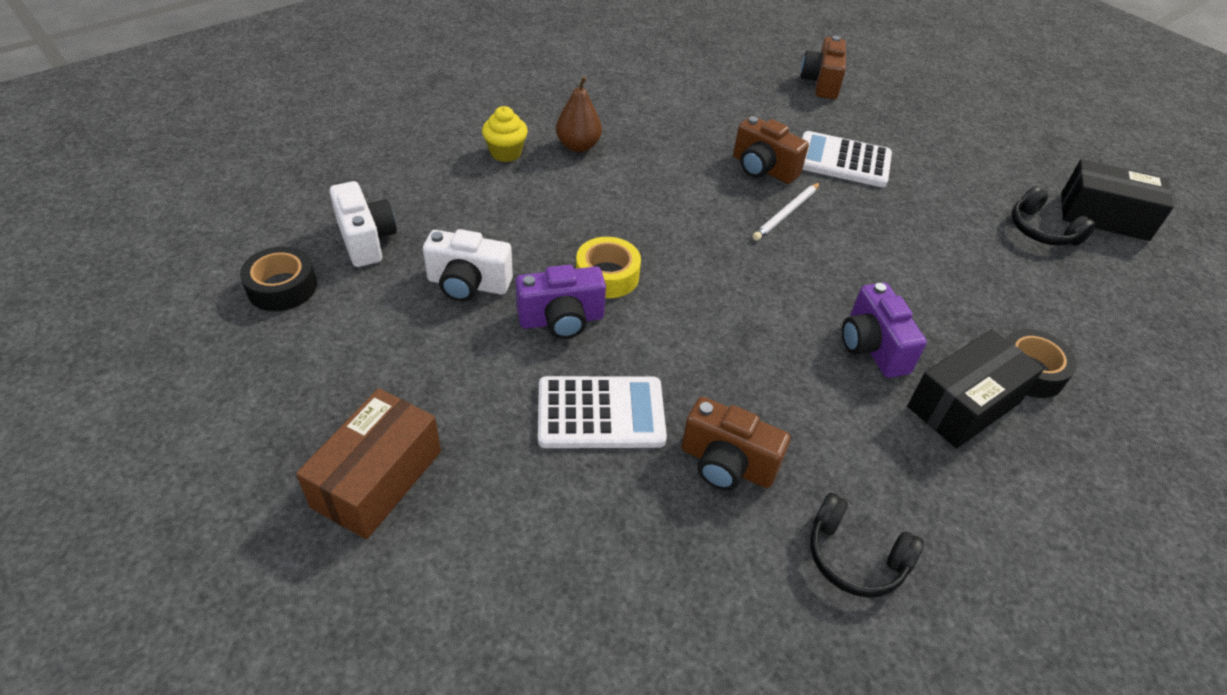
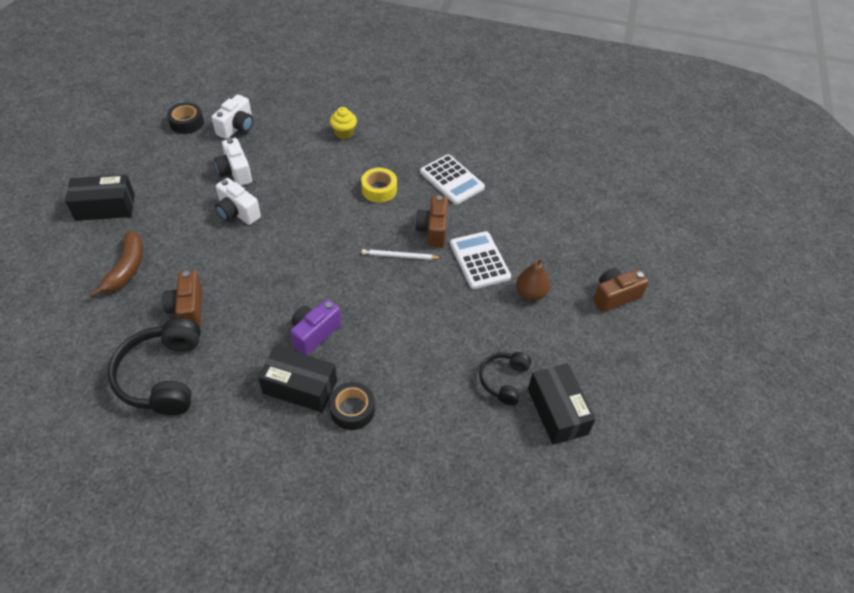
camera: 55 degrees right, 5 degrees up
brown box [296,388,441,539] -> black box [65,175,135,221]
purple camera [515,265,606,339] -> white camera [215,178,261,225]
white calculator [538,376,667,448] -> white calculator moved to [420,154,485,205]
brown pear [556,76,602,152] -> brown pear moved to [516,258,550,301]
yellow tape [576,237,641,298] -> yellow tape moved to [361,168,397,203]
brown camera [800,36,846,99] -> brown camera moved to [593,268,649,313]
black headphones [810,493,924,598] -> black headphones [108,318,201,415], size x1.75
none -> brown banana [89,231,143,297]

